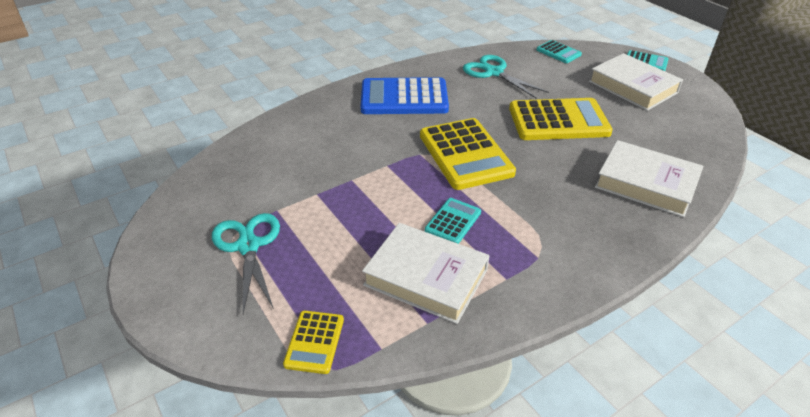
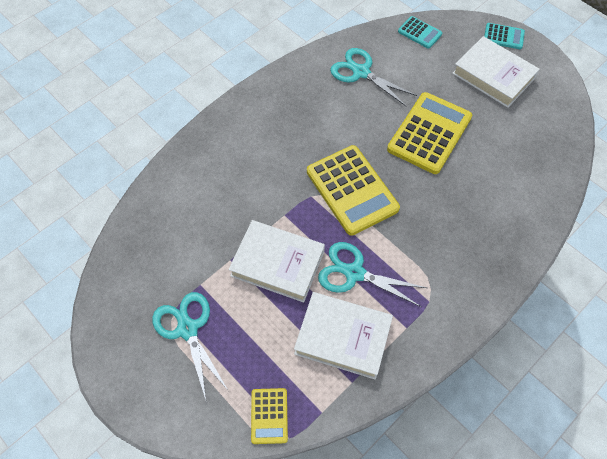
camera: 10 degrees left, 20 degrees up
blue calculator [361,77,449,114] -> none
turquoise calculator [425,198,481,244] -> turquoise scissors [318,242,427,307]
yellow calculator [509,98,613,140] -> yellow calculator turned 45 degrees counterclockwise [387,92,472,174]
white book [595,140,703,217] -> white book moved to [228,220,325,303]

